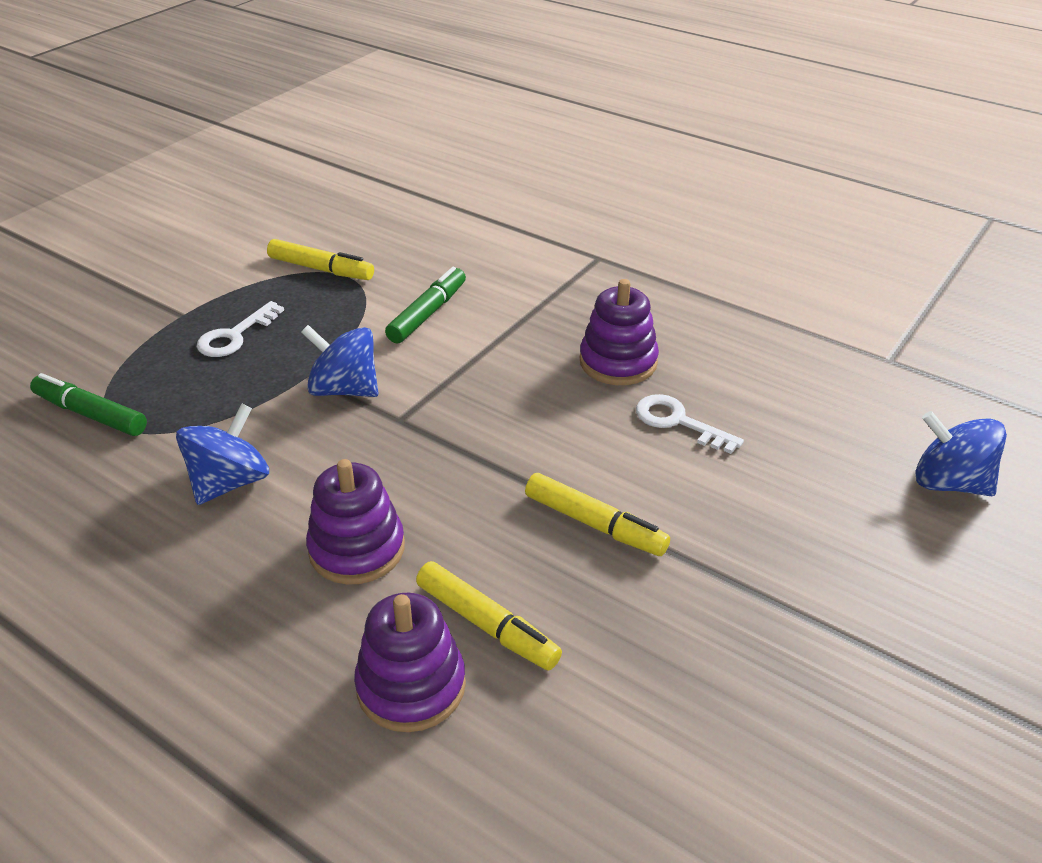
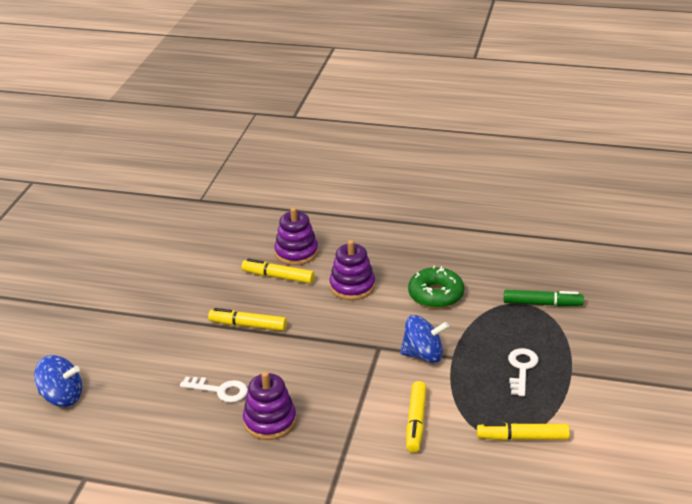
camera: 160 degrees right, 5 degrees down
blue spinning top [176,403,269,505] -> green donut [408,266,464,308]
green marker [385,267,466,344] -> yellow marker [406,381,427,453]

